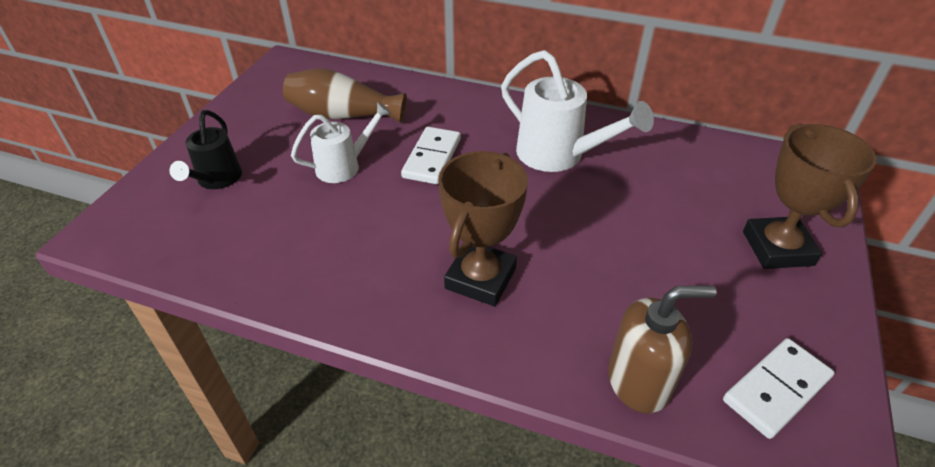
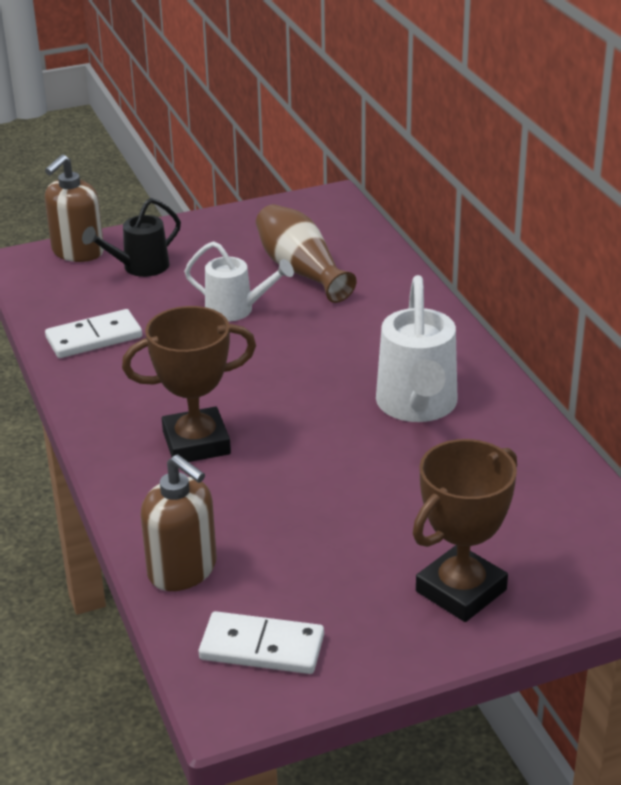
camera: 50 degrees right, 10 degrees down
white domino [401,127,461,184] -> white domino moved to [45,309,142,358]
none -> brown soap dispenser [45,154,104,262]

